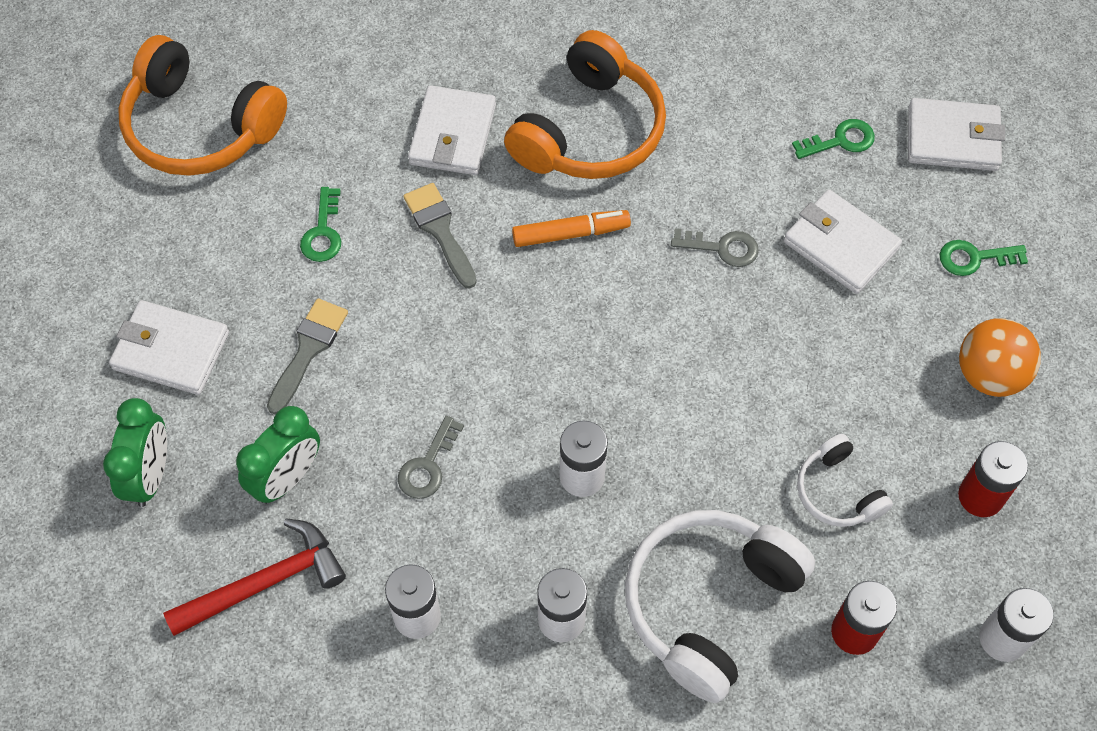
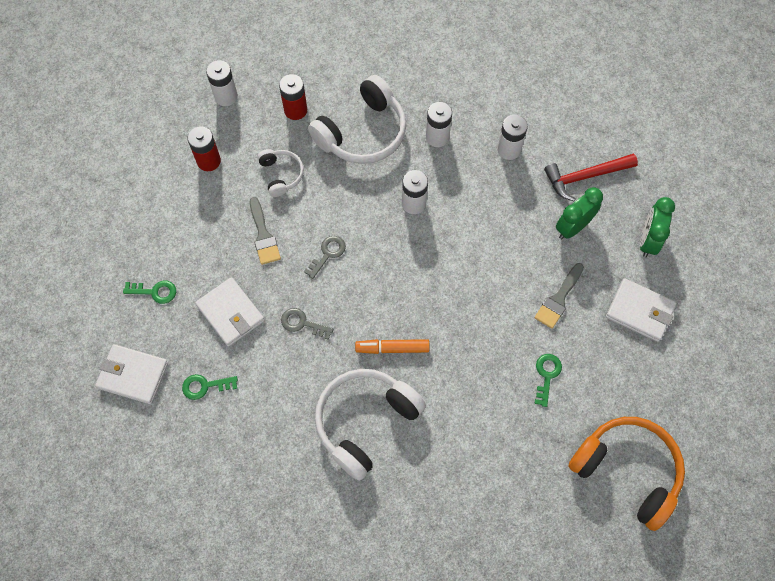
camera: 170 degrees left, 5 degrees up
grey key [398,416,464,499] -> grey key moved to [304,236,346,279]
grey brush [404,183,477,289] -> grey brush moved to [250,197,281,265]
white wallet [408,85,496,175] -> none
orange headphones [504,30,666,179] -> white headphones [315,369,426,481]
orange ball [959,318,1041,397] -> none

